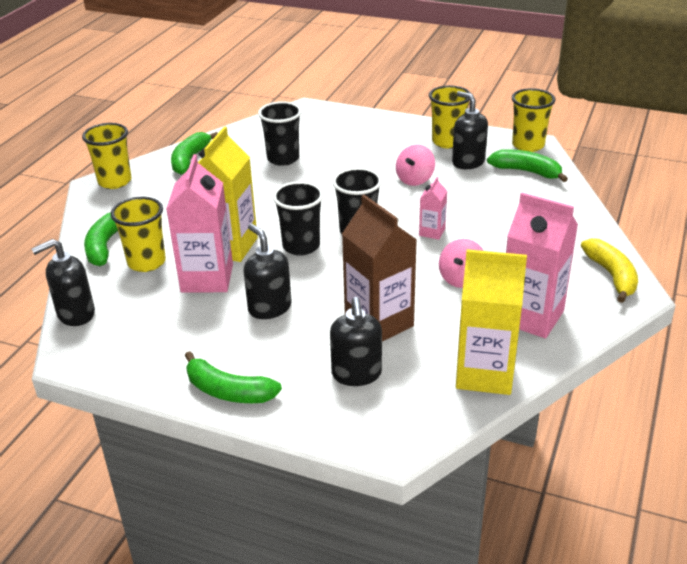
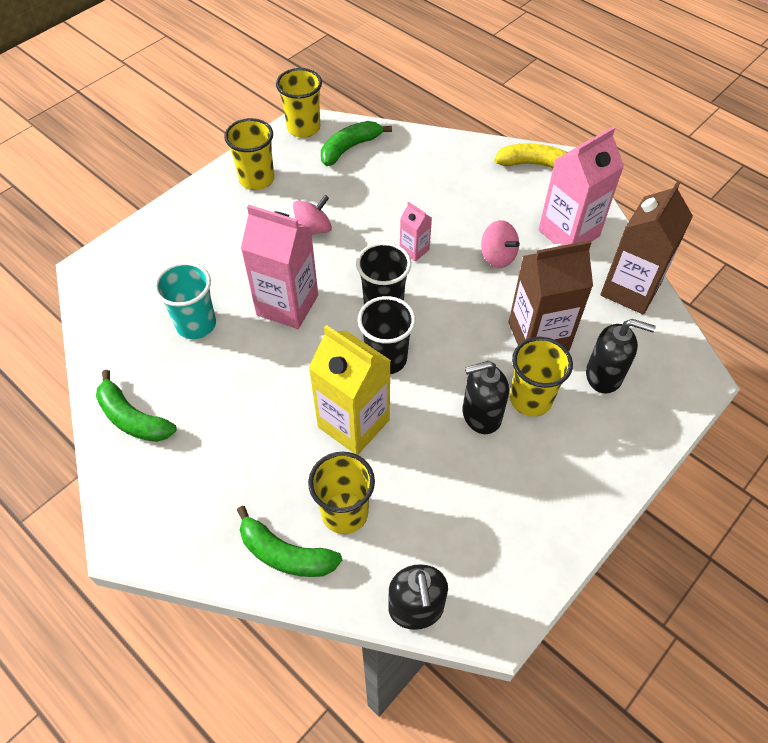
camera: 70 degrees left, 20 degrees up
yellow cup [82,123,131,189] -> yellow cup moved to [510,337,573,416]
pink carton [166,154,233,293] -> pink carton moved to [241,205,318,329]
green banana [185,351,282,403] -> none
black cup [258,101,302,166] -> turquoise cup [154,262,216,339]
pink spinning top [396,145,435,186] -> pink spinning top turned 90 degrees counterclockwise [293,195,332,235]
black soap dispenser [452,91,488,169] -> none
yellow carton [456,249,527,395] -> brown carton [600,181,693,315]

